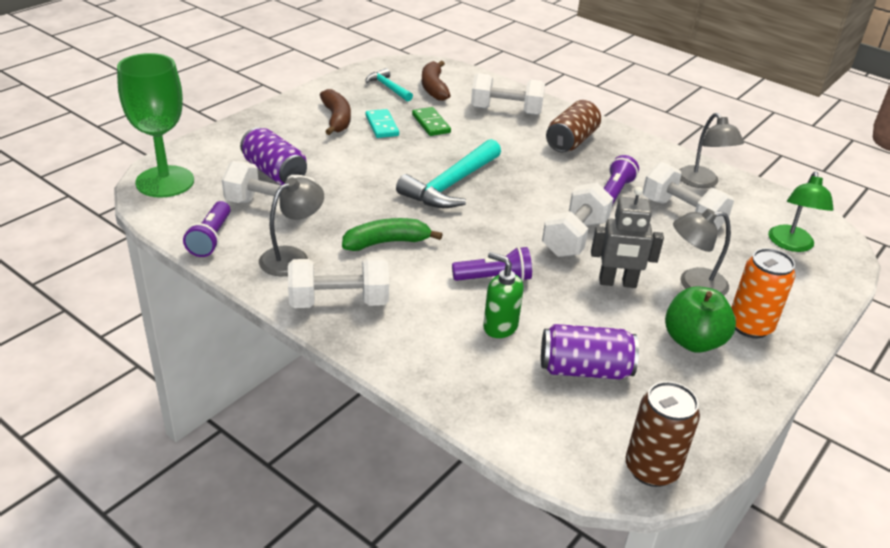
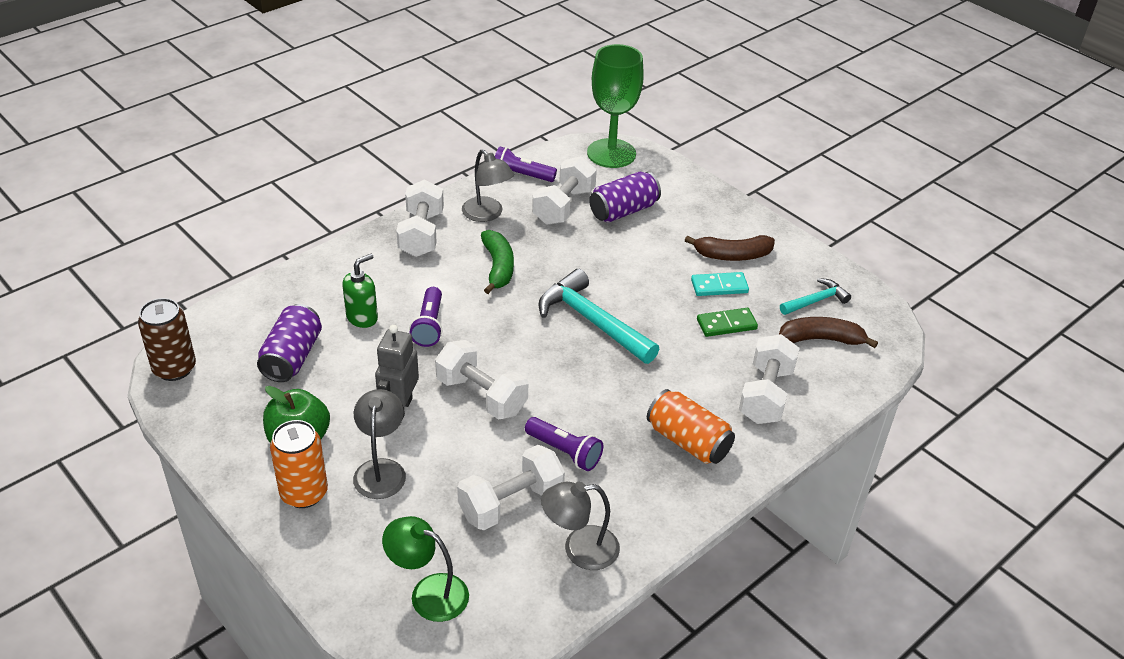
camera: 100 degrees right, 5 degrees up
brown can [546,100,601,152] -> orange can [647,389,735,464]

